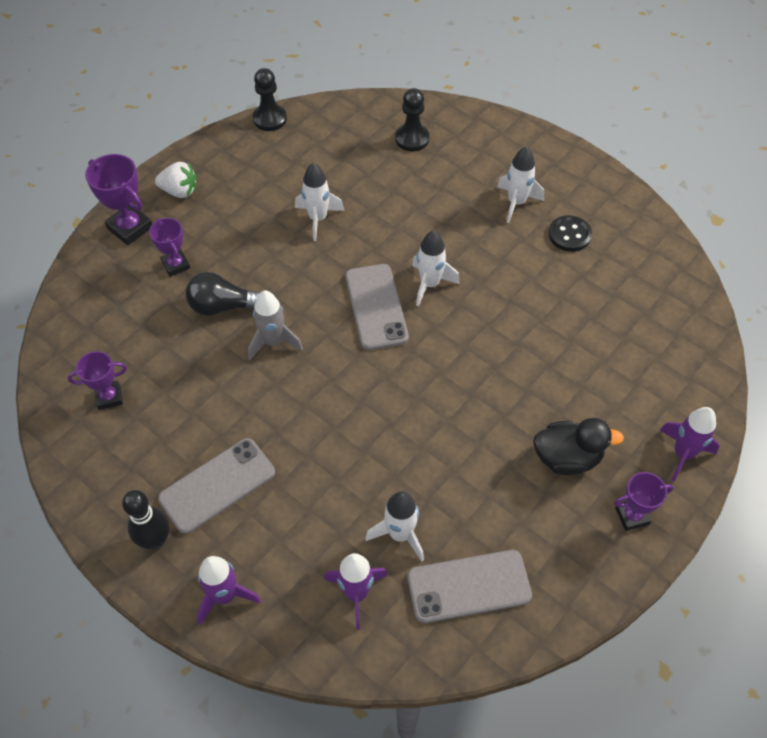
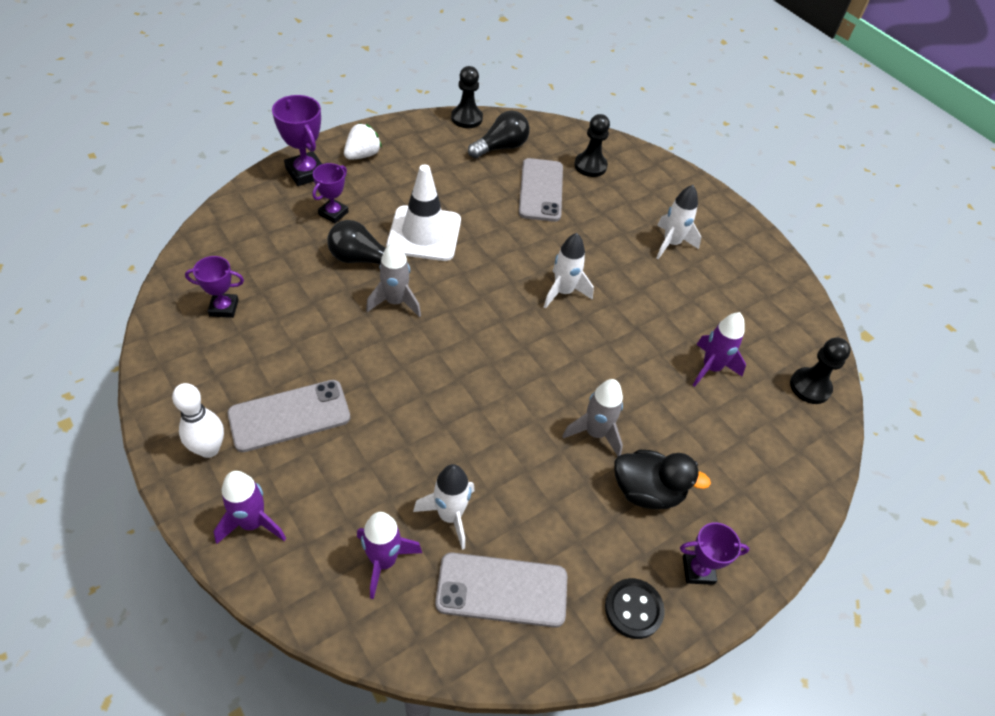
camera: 10 degrees right, 5 degrees down
black bowling pin [122,490,170,549] -> white bowling pin [172,383,224,458]
purple trophy [149,218,190,277] -> purple trophy turned 45 degrees clockwise [312,163,349,223]
white strawberry [155,162,196,198] -> white strawberry turned 75 degrees counterclockwise [344,123,382,160]
white rocket [295,163,344,241] -> none
grey phone [346,264,409,350] -> grey phone moved to [519,158,563,222]
black button [549,215,592,252] -> black button moved to [605,578,665,639]
purple rocket [660,407,719,481] -> purple rocket moved to [693,312,746,387]
none -> white traffic cone [387,165,461,261]
none -> black light bulb [468,111,530,158]
none -> grey rocket [562,379,623,456]
none -> black pawn [790,338,851,404]

